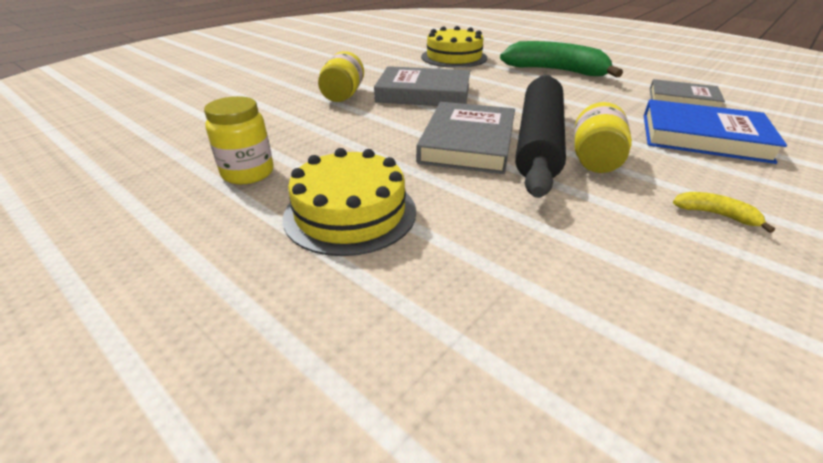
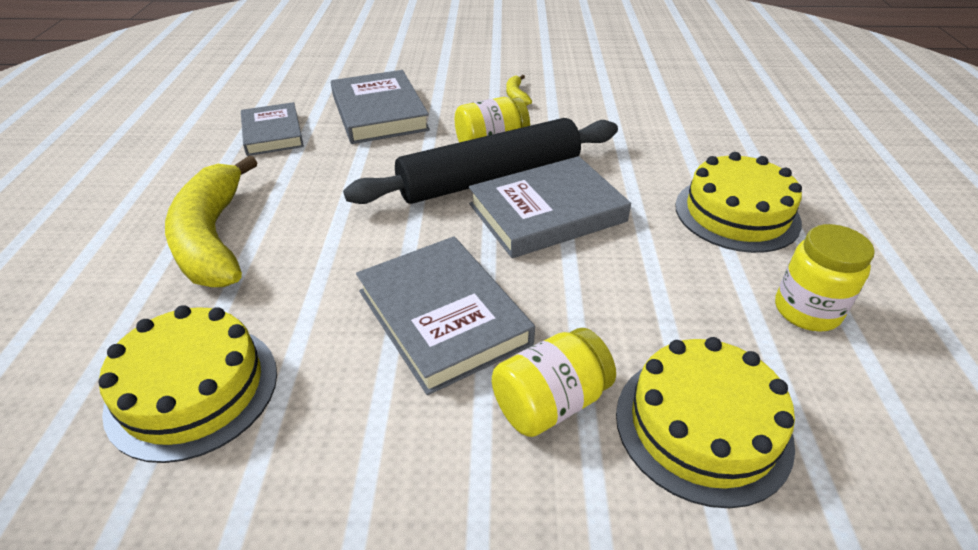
camera: 130 degrees left, 5 degrees up
green banana [500,41,623,78] -> yellow banana [165,155,258,287]
blue book [644,99,787,164] -> grey book [331,70,430,144]
none -> yellow cake [616,337,795,508]

